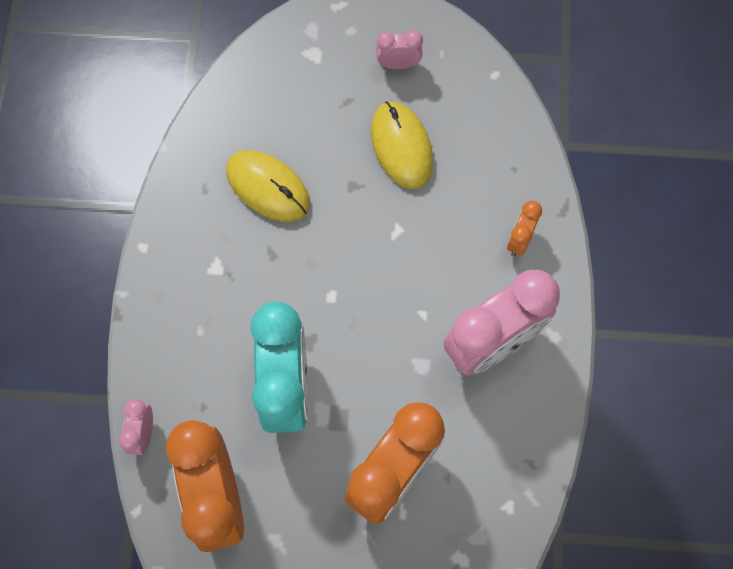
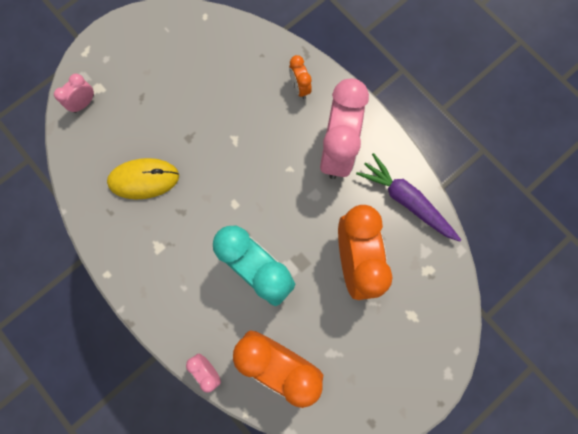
camera: 45 degrees left, 5 degrees up
yellow mouse [371,102,433,189] -> none
pink clock [376,30,423,69] -> pink clock moved to [54,74,94,113]
none -> purple carrot [356,153,461,242]

